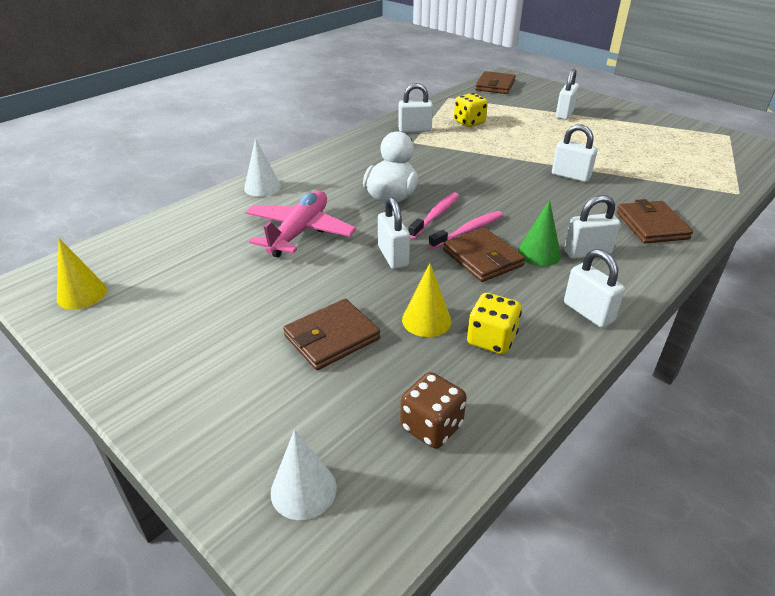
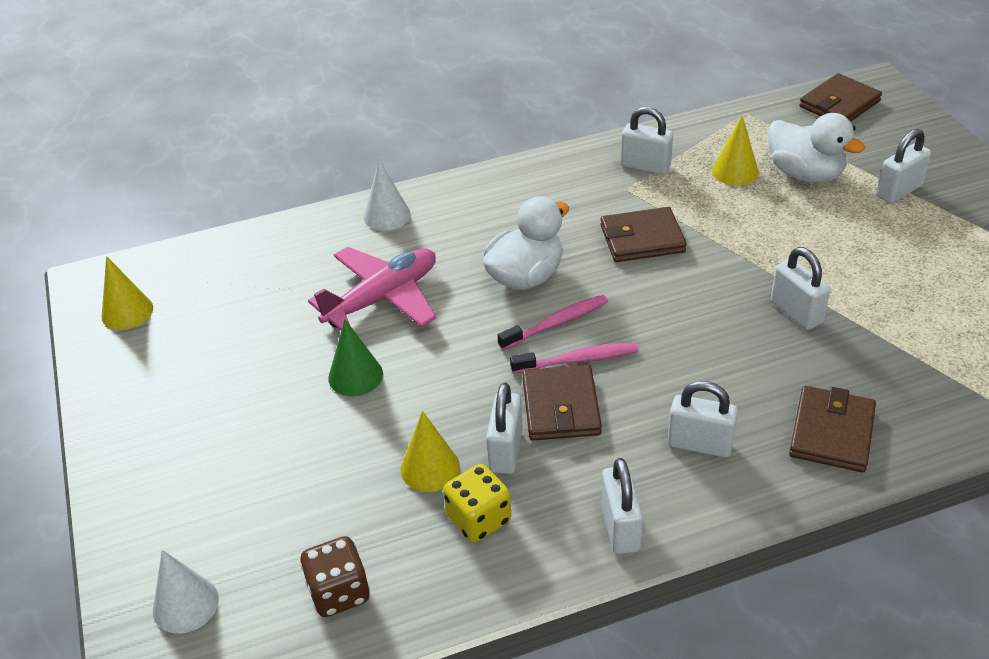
camera: 30 degrees right, 5 degrees up
brown wallet [283,299,380,370] -> brown wallet moved to [600,207,687,262]
white padlock [378,197,410,269] -> white padlock moved to [486,383,523,474]
yellow dice [454,93,488,127] -> yellow cone [712,116,759,186]
green cone [518,200,561,267] -> green cone moved to [328,319,383,396]
none -> white duck [768,113,865,183]

